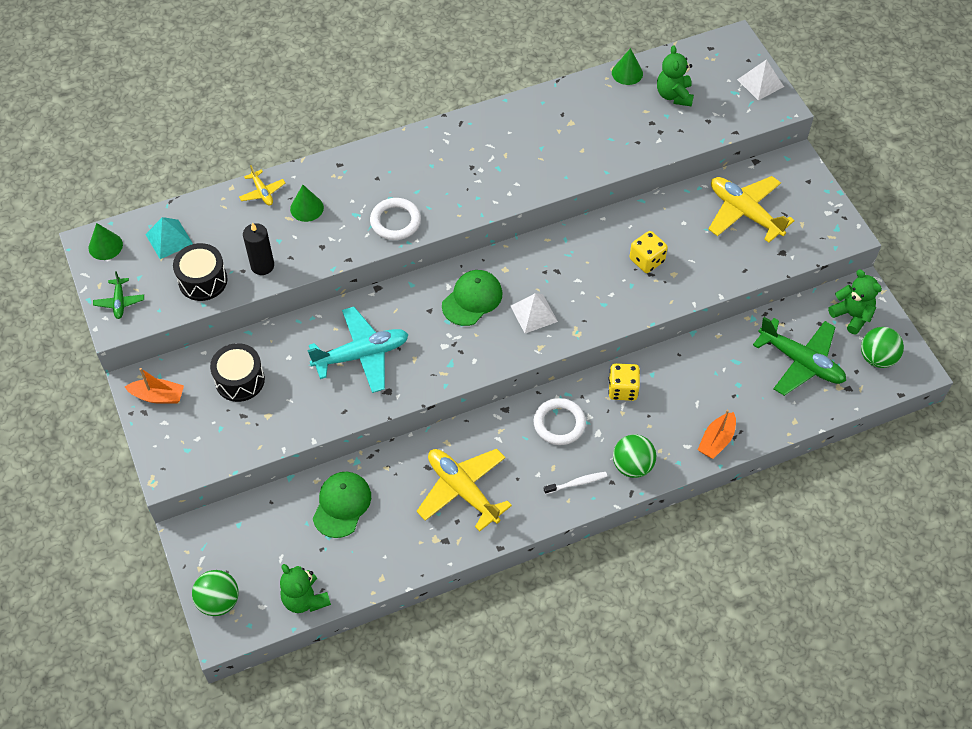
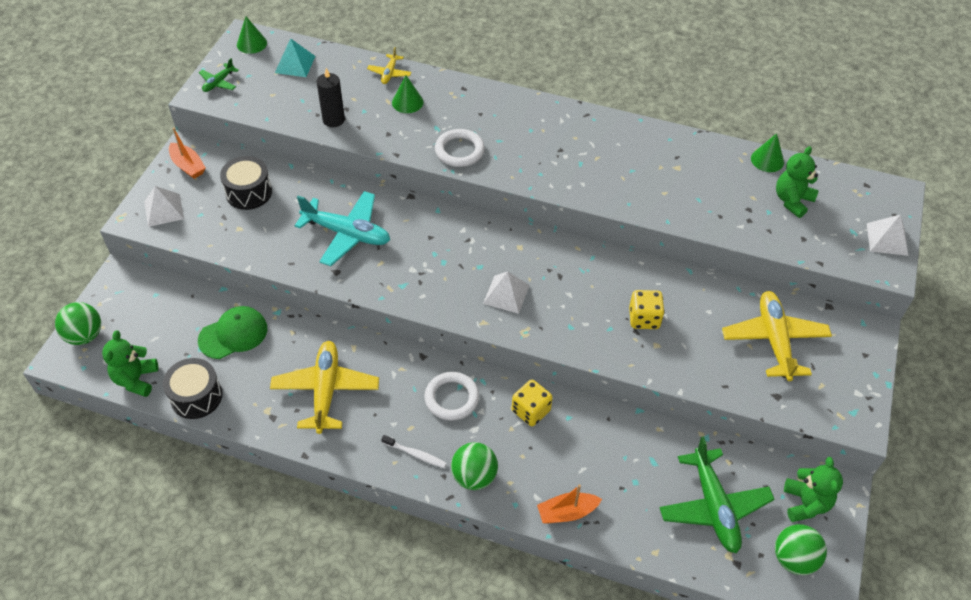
camera: 40 degrees right, 5 degrees down
black drum [173,243,227,301] -> black drum moved to [163,358,223,419]
green cap [442,270,502,326] -> none
none -> white pyramid [144,186,184,227]

